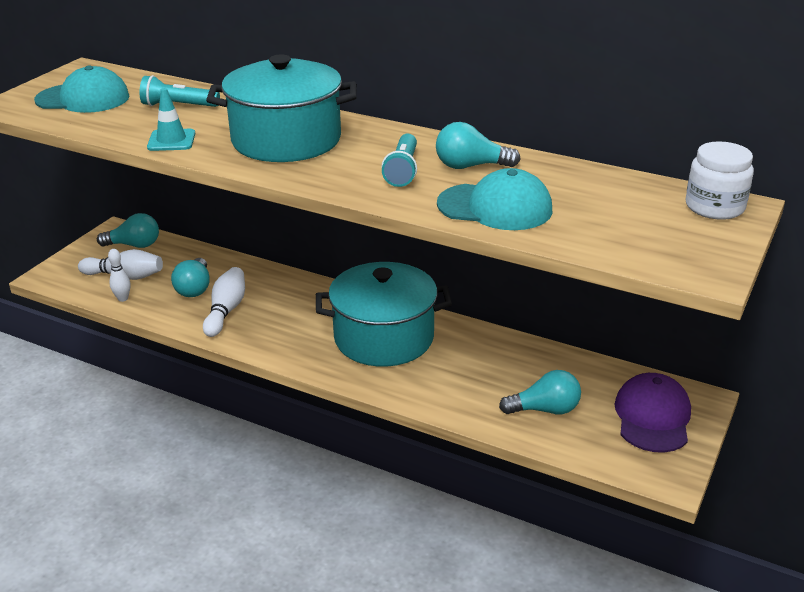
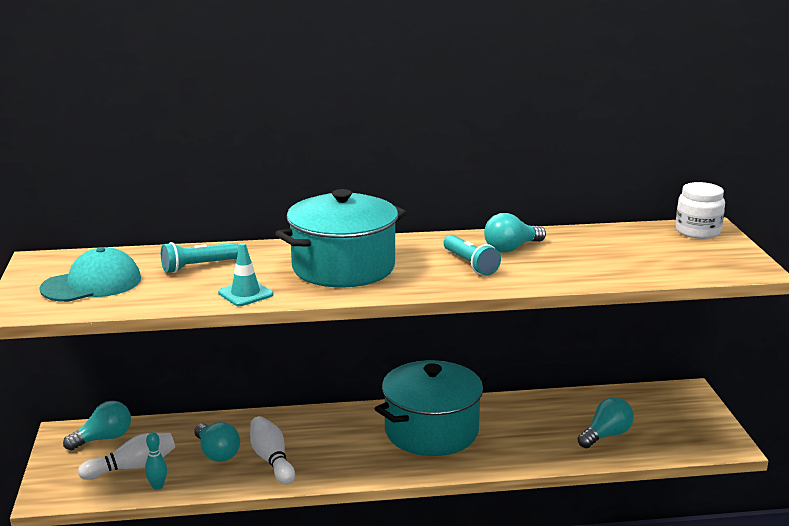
camera: 35 degrees left, 10 degrees down
white bowling pin [108,249,130,302] -> turquoise bowling pin [145,432,167,490]
turquoise cap [437,168,552,230] -> none
purple cap [614,373,691,453] -> none

